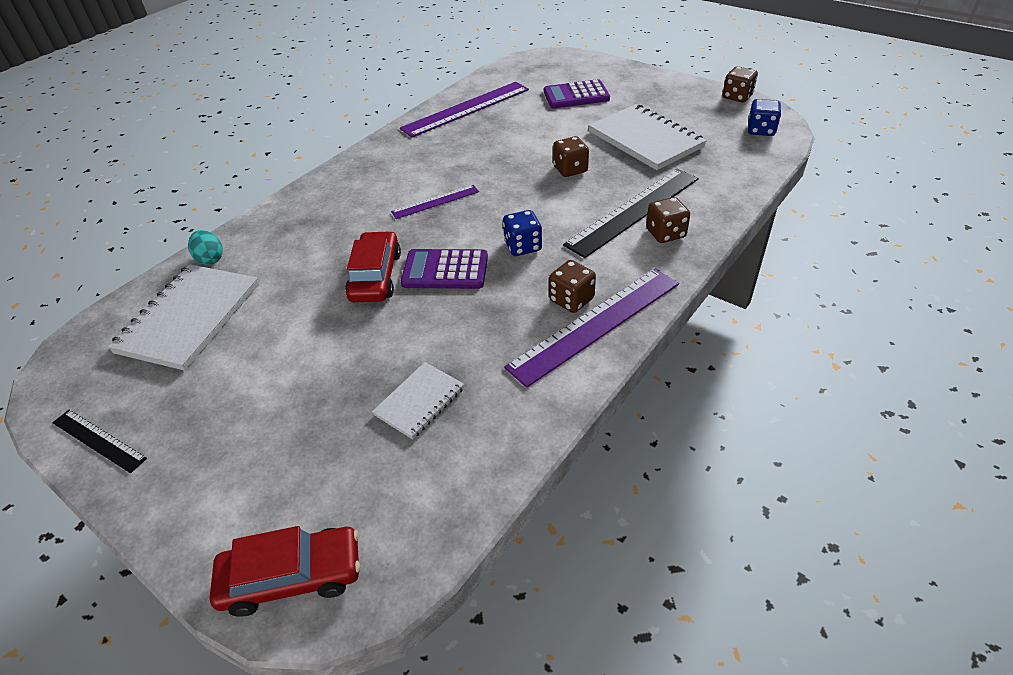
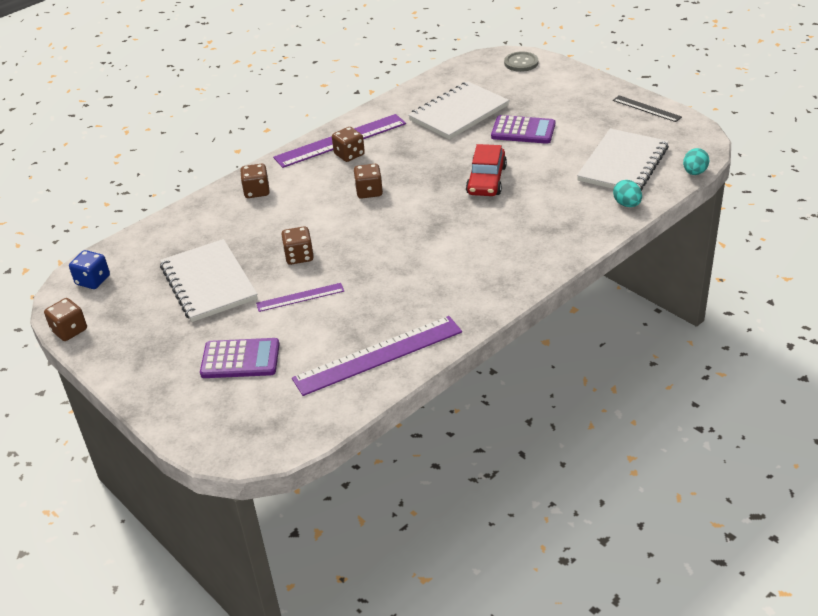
camera: 170 degrees left, 5 degrees down
red car [210,526,360,617] -> grey button [504,51,538,72]
white notebook [372,362,464,439] -> white notebook [408,82,509,140], size x1.84
purple ruler [391,185,479,219] -> purple ruler moved to [256,283,344,312]
purple calculator [401,249,488,289] -> purple calculator moved to [491,115,555,144]
blue dice [503,210,542,256] -> brown dice [354,164,383,199]
black ruler [563,169,699,258] -> none
none -> turquoise egg [683,148,709,175]

